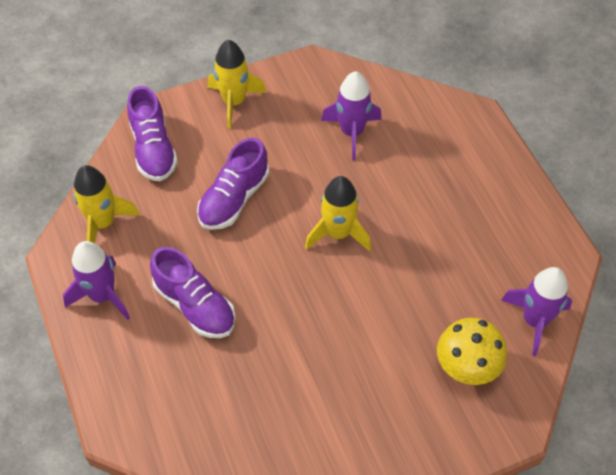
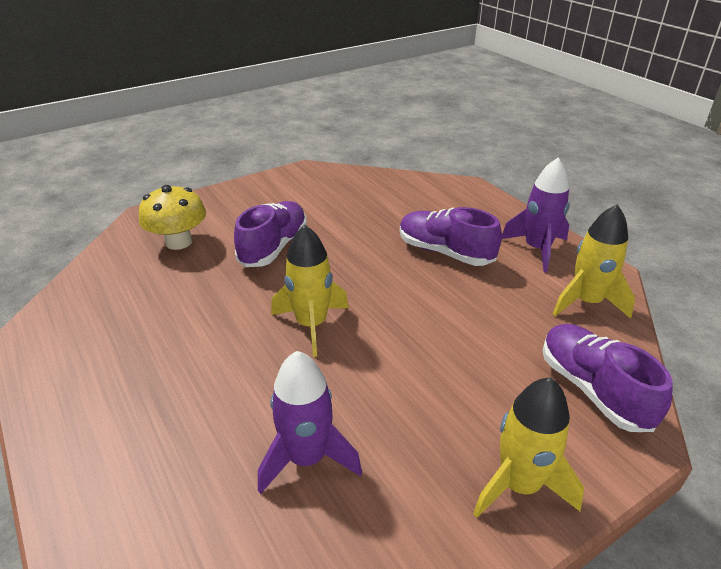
camera: 170 degrees right, 20 degrees down
purple shoe [197,138,269,230] -> purple shoe moved to [234,201,307,267]
purple rocket [501,267,572,356] -> none

